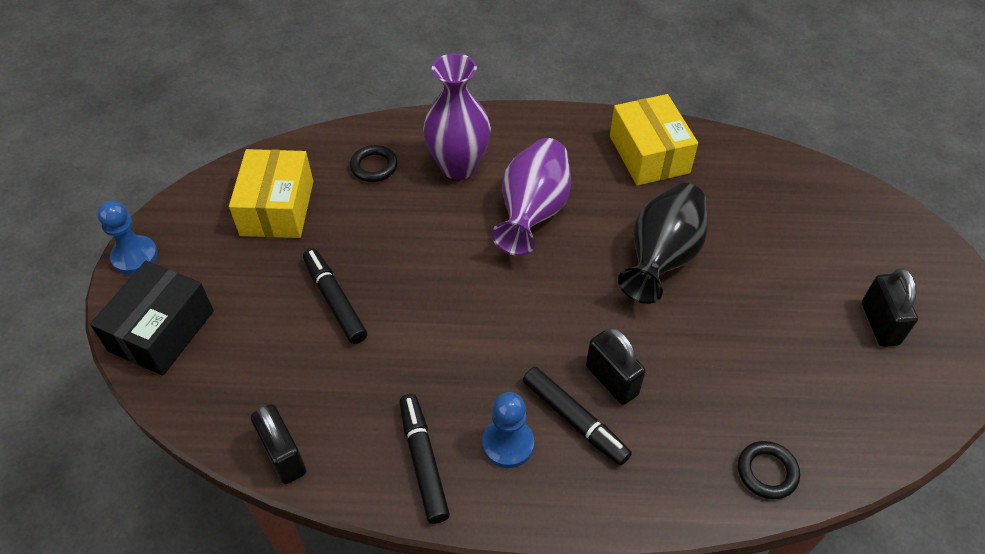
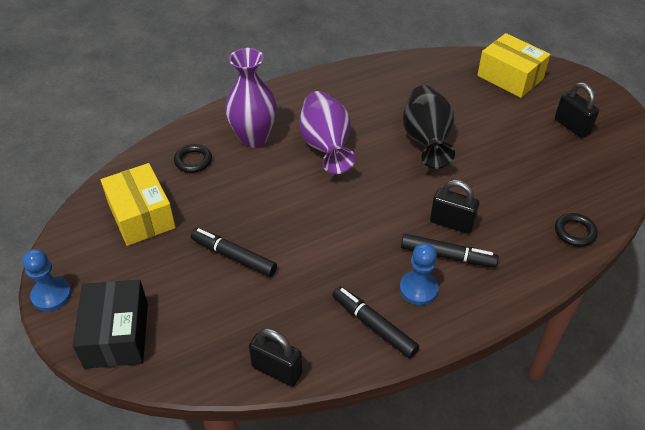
camera: 30 degrees left, 5 degrees down
yellow box [610,94,698,186] -> yellow box moved to [477,33,551,98]

